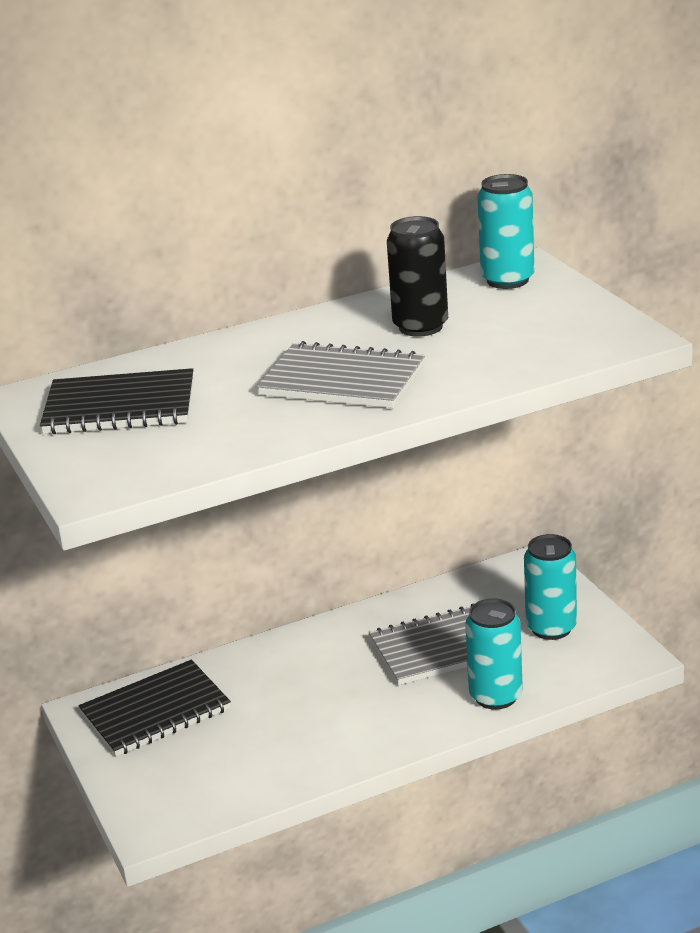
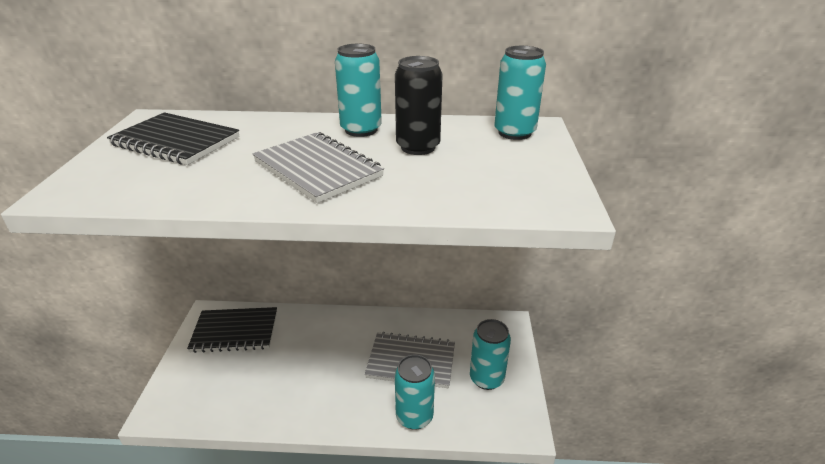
camera: 25 degrees right, 5 degrees up
none -> turquoise can [335,44,382,137]

